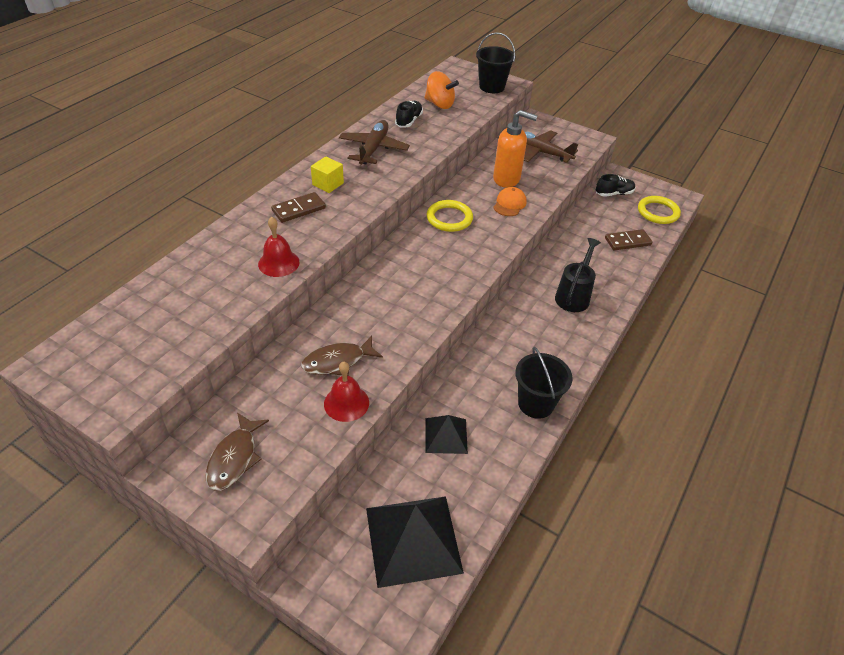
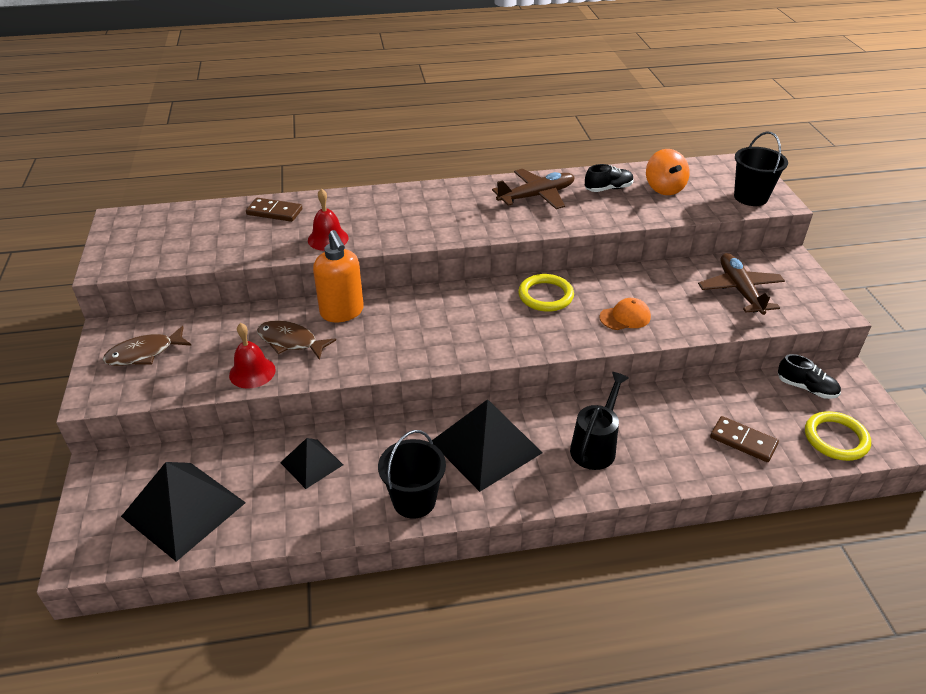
camera: 50 degrees right, 5 degrees down
brown domino [271,192,326,223] -> brown domino moved to [246,198,302,222]
yellow cube [311,156,344,193] -> none
orange soap dispenser [493,110,537,188] -> orange soap dispenser moved to [313,230,364,322]
black watering can [555,238,601,312] -> black watering can turned 45 degrees counterclockwise [570,372,629,470]
none -> black pyramid [432,399,543,492]

